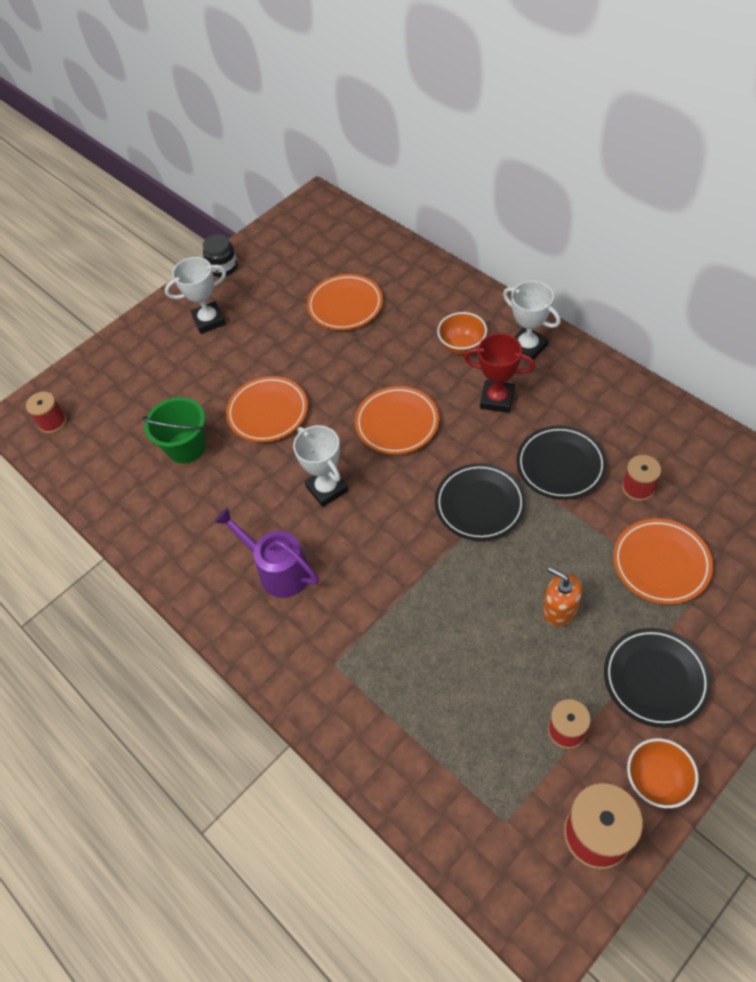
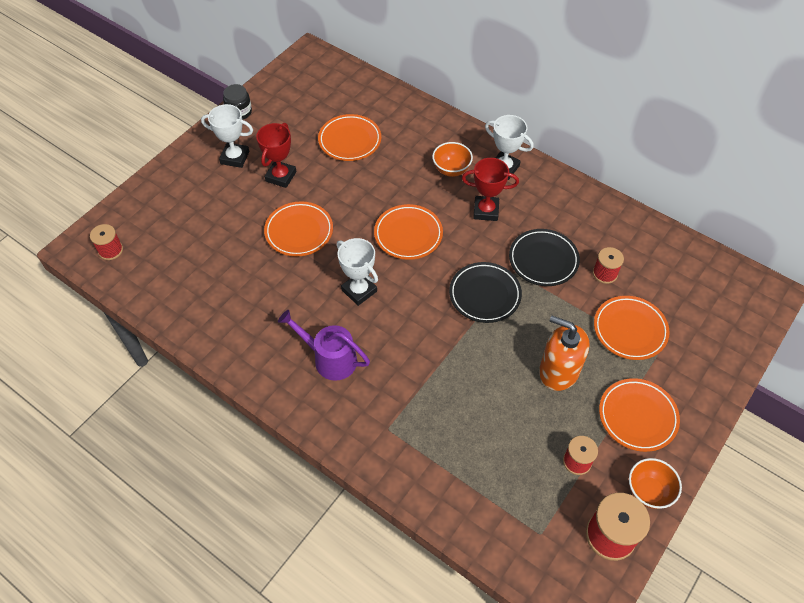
camera: 15 degrees left, 0 degrees up
green bucket [142,397,206,464] -> none
white trophy [165,257,226,334] -> white trophy turned 45 degrees clockwise [201,104,253,168]
orange soap dispenser [543,567,582,626] -> orange soap dispenser [539,316,590,391], size x1.55
black plate [604,628,711,728] -> orange plate [599,378,680,452]
none -> red trophy [256,123,296,188]

